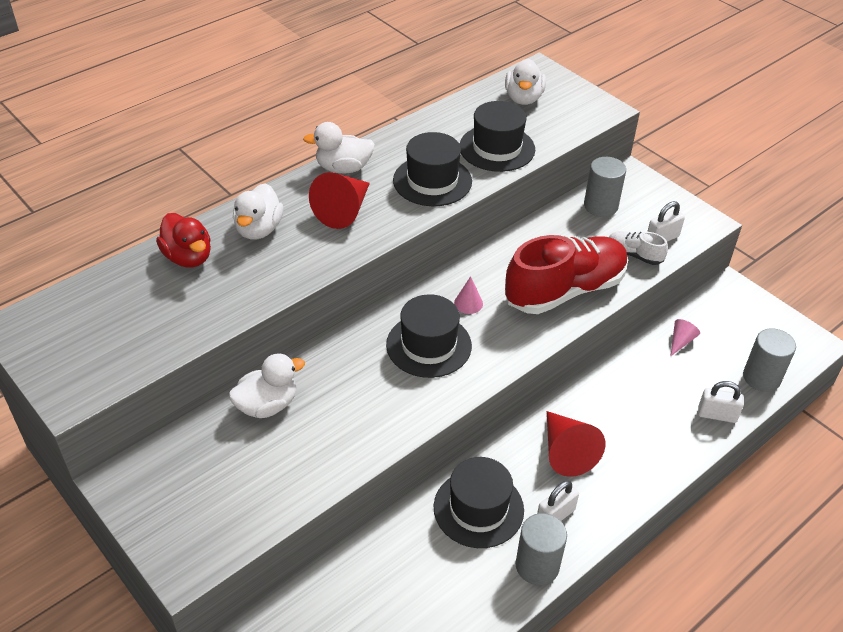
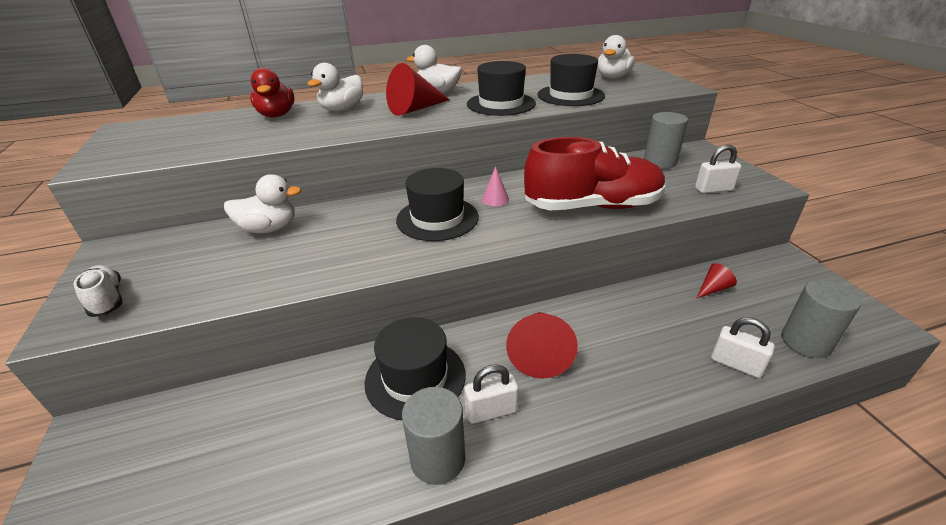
camera: 25 degrees right, 10 degrees down
white shoe [609,231,668,265] -> white shoe moved to [74,265,122,317]
pink cone [671,319,700,356] -> red cone [696,263,737,299]

